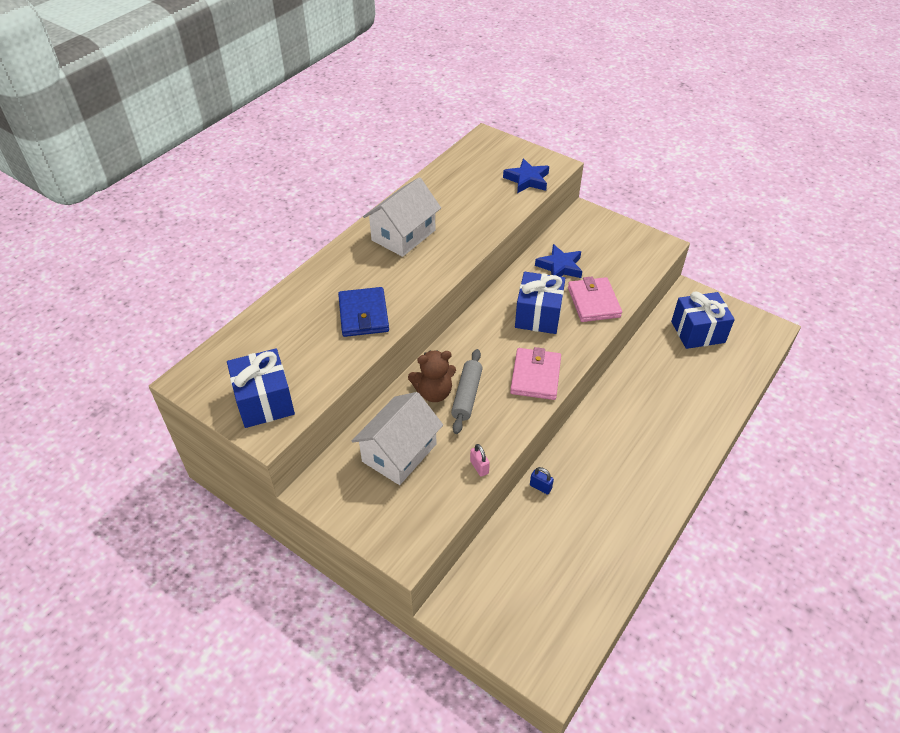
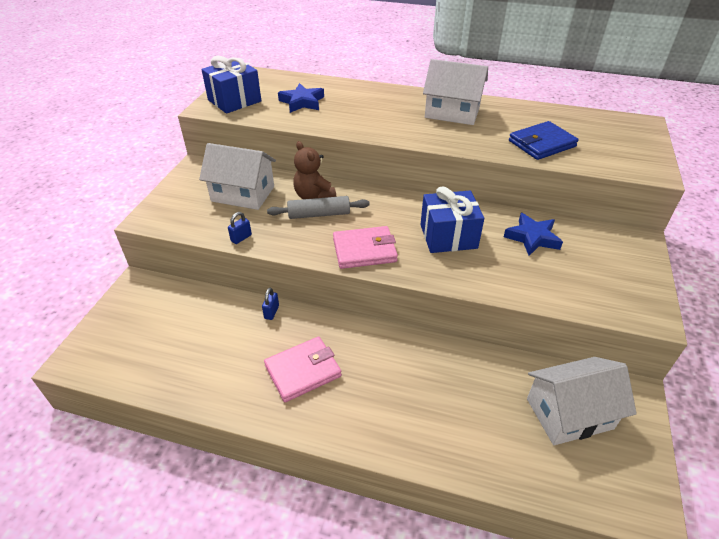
camera: 70 degrees right, 5 degrees down
blue wallet [338,287,389,337] -> blue wallet moved to [509,121,579,160]
pink padlock [470,444,490,477] -> blue padlock [228,212,252,244]
blue star [503,158,549,193] -> blue star moved to [278,83,324,113]
pink wallet [568,276,622,322] -> pink wallet moved to [264,336,342,402]
blue gift [671,292,735,349] -> white house [527,357,637,445]

